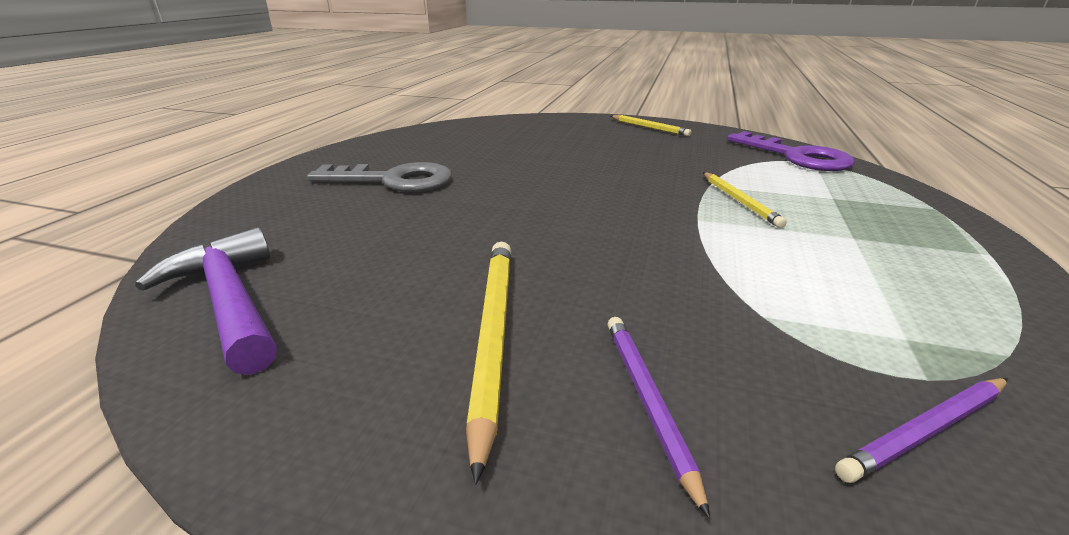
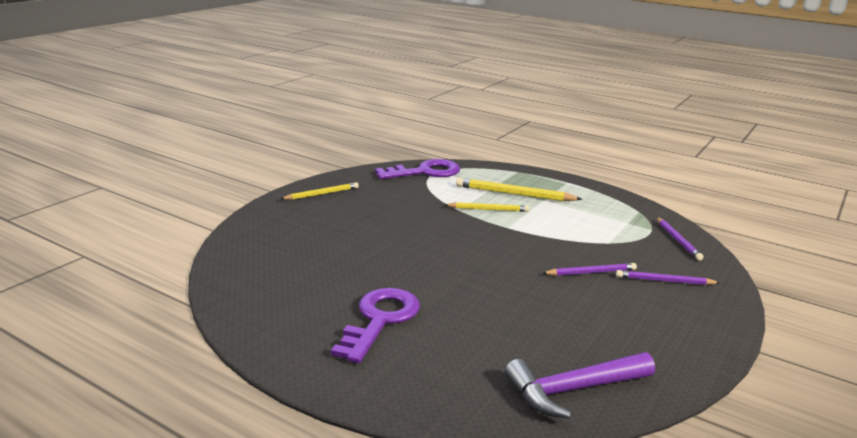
camera: 75 degrees left, 5 degrees down
grey key [307,162,452,192] -> purple key [331,288,420,363]
yellow pencil [466,242,511,484] -> yellow pencil moved to [456,178,582,201]
none -> purple pencil [543,263,637,276]

